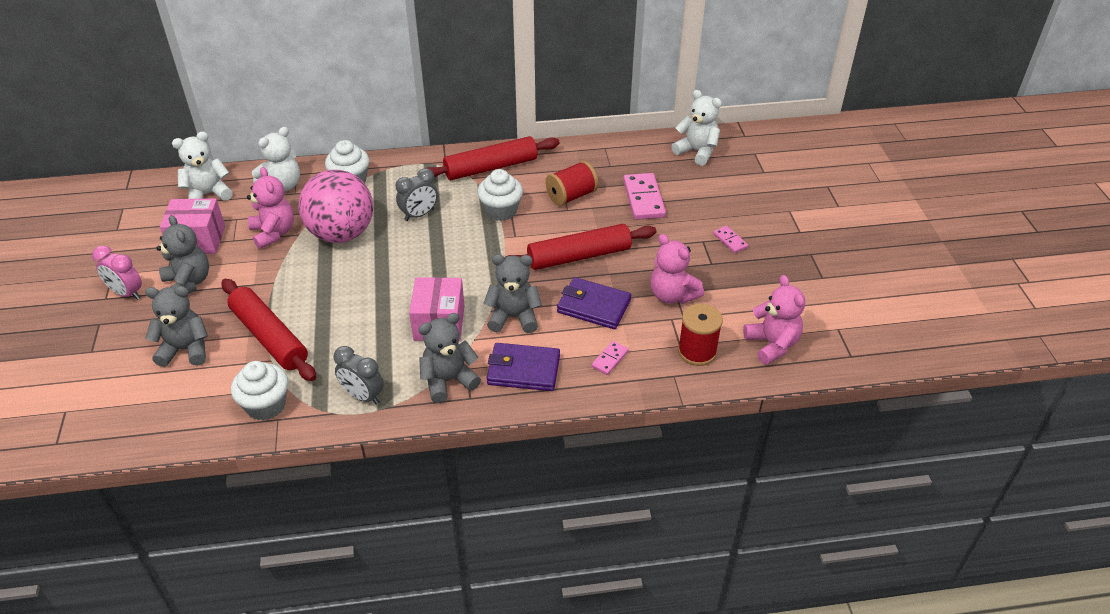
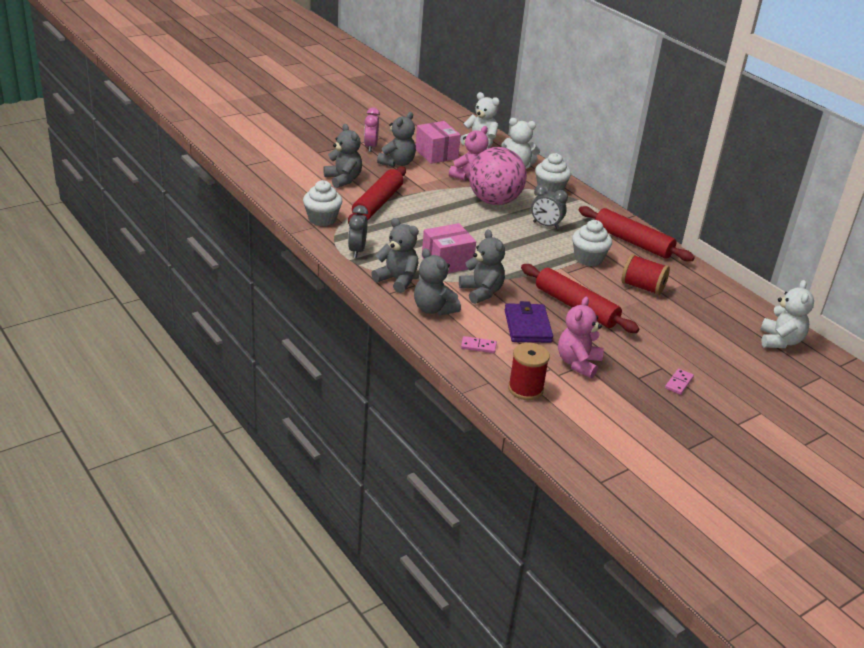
camera: 60 degrees right, 10 degrees down
purple wallet [487,343,560,391] -> grey teddy bear [414,248,461,316]
pink domino [623,173,666,220] -> none
pink teddy bear [743,275,805,365] -> none

